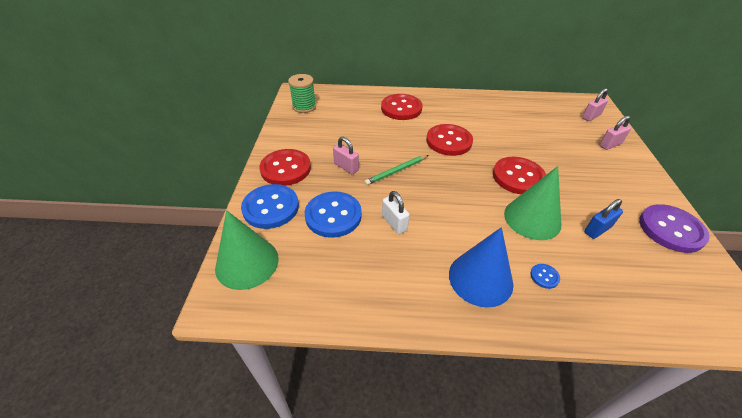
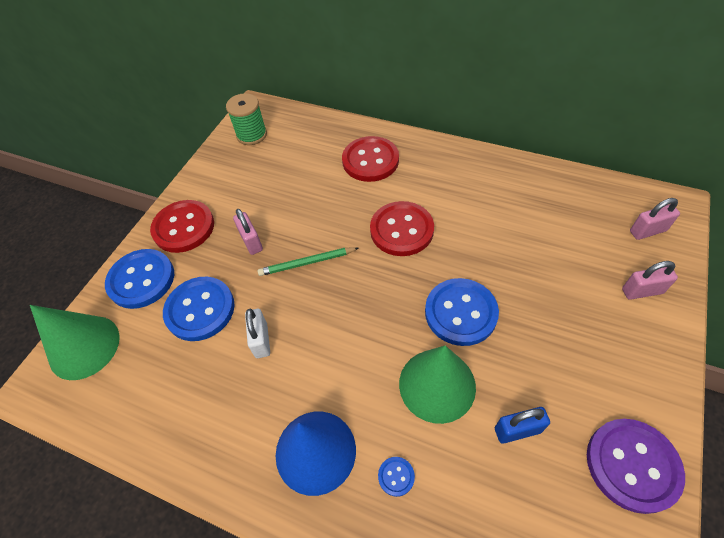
camera: 25 degrees right, 10 degrees up
red button [493,157,546,194] -> blue button [425,278,499,346]

